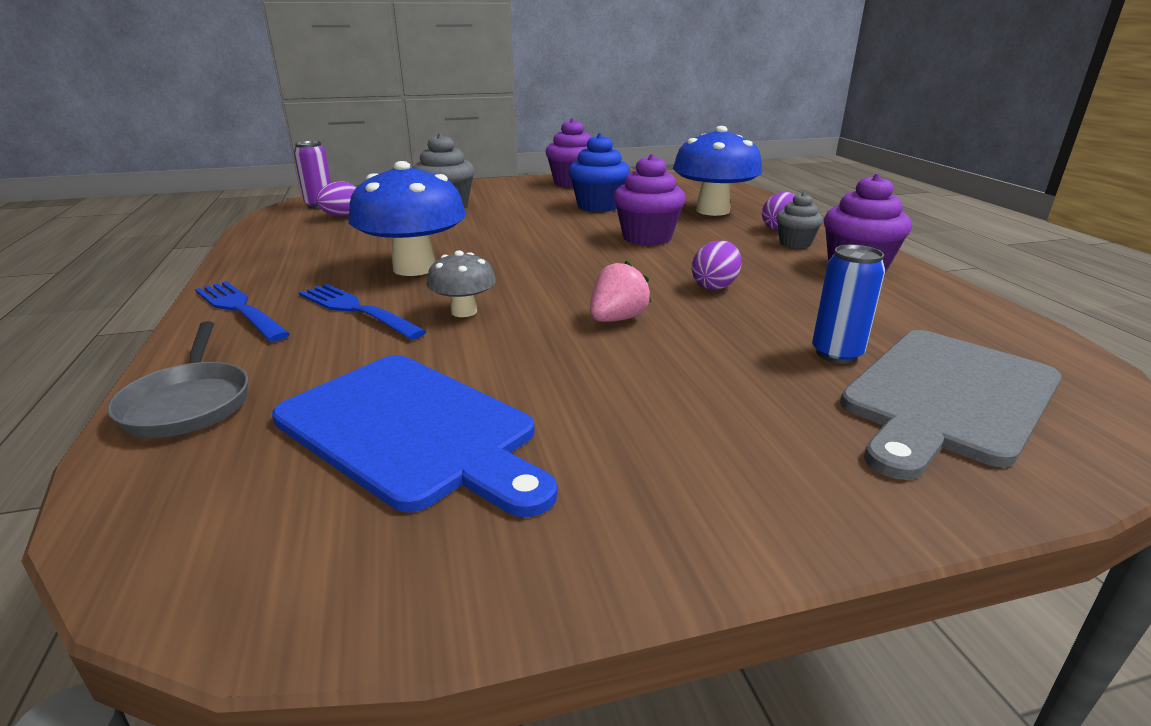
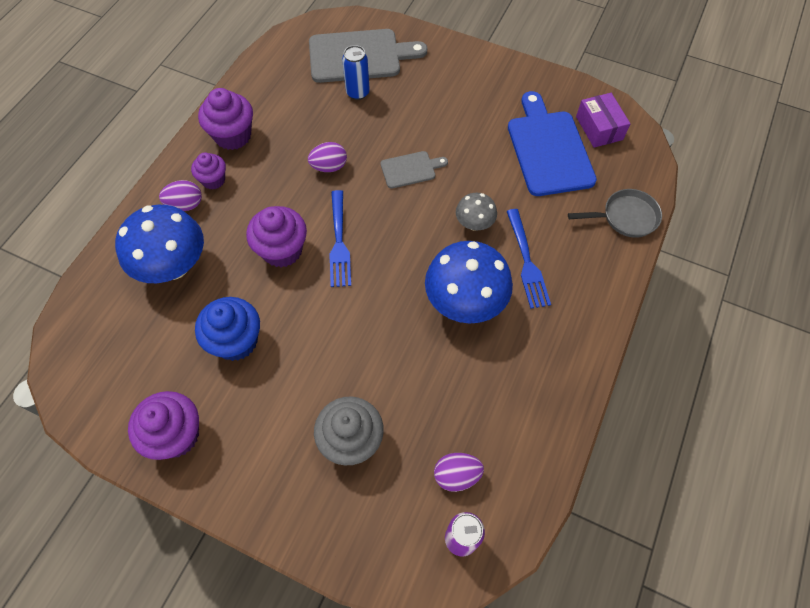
camera: 140 degrees left, 35 degrees up
grey pan [107,321,248,438] -> grey pan turned 60 degrees clockwise [568,189,662,238]
blue fork [195,281,290,342] -> blue fork moved to [329,190,351,287]
pink strawberry [590,260,651,322] -> grey cutting board [381,151,448,189]
grey cupcake [776,192,823,249] -> purple cupcake [191,152,226,190]
none -> purple box [576,93,631,148]

